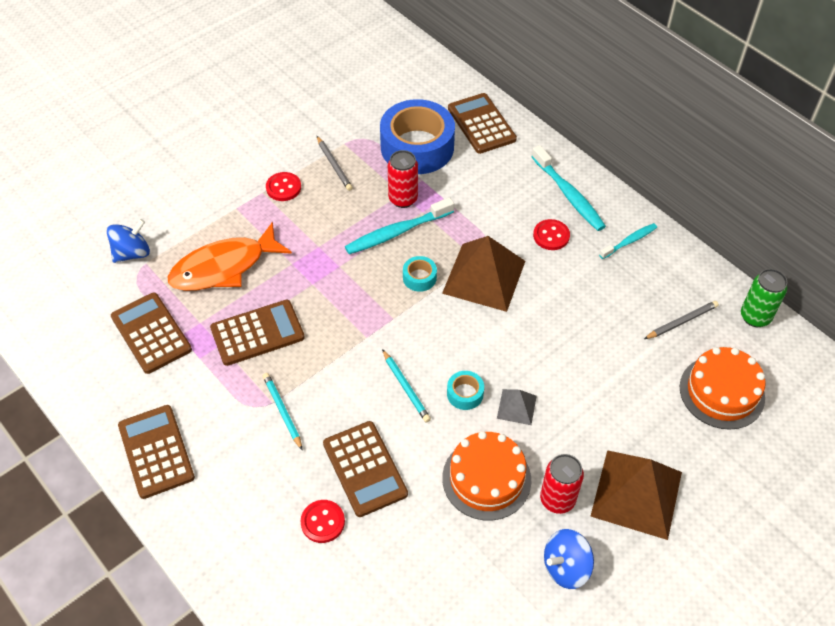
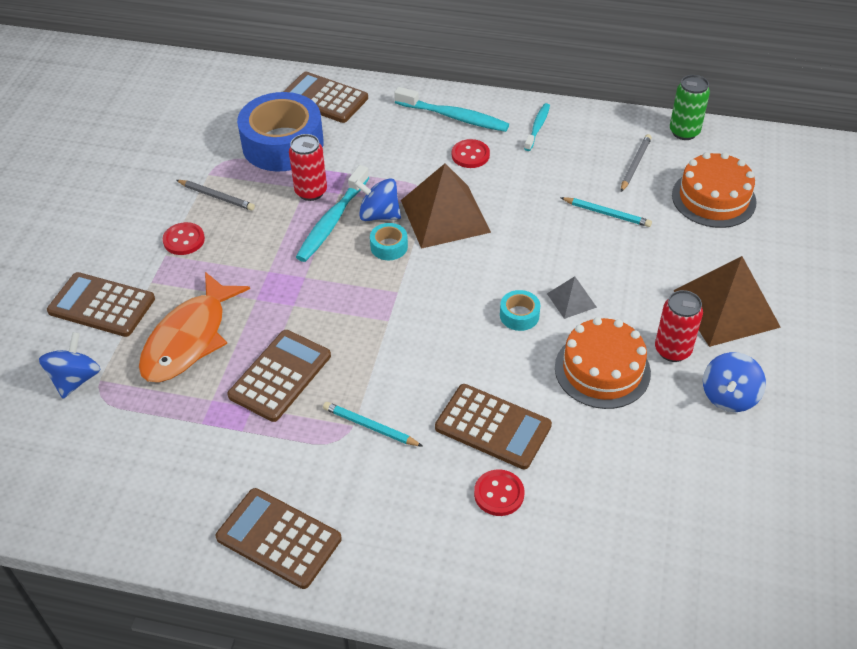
camera: 35 degrees left, 5 degrees down
brown calculator [111,293,192,374] -> brown calculator moved to [47,272,155,337]
turquoise pencil [382,349,431,422] -> turquoise pencil moved to [560,197,652,227]
none -> blue spinning top [354,178,401,221]

